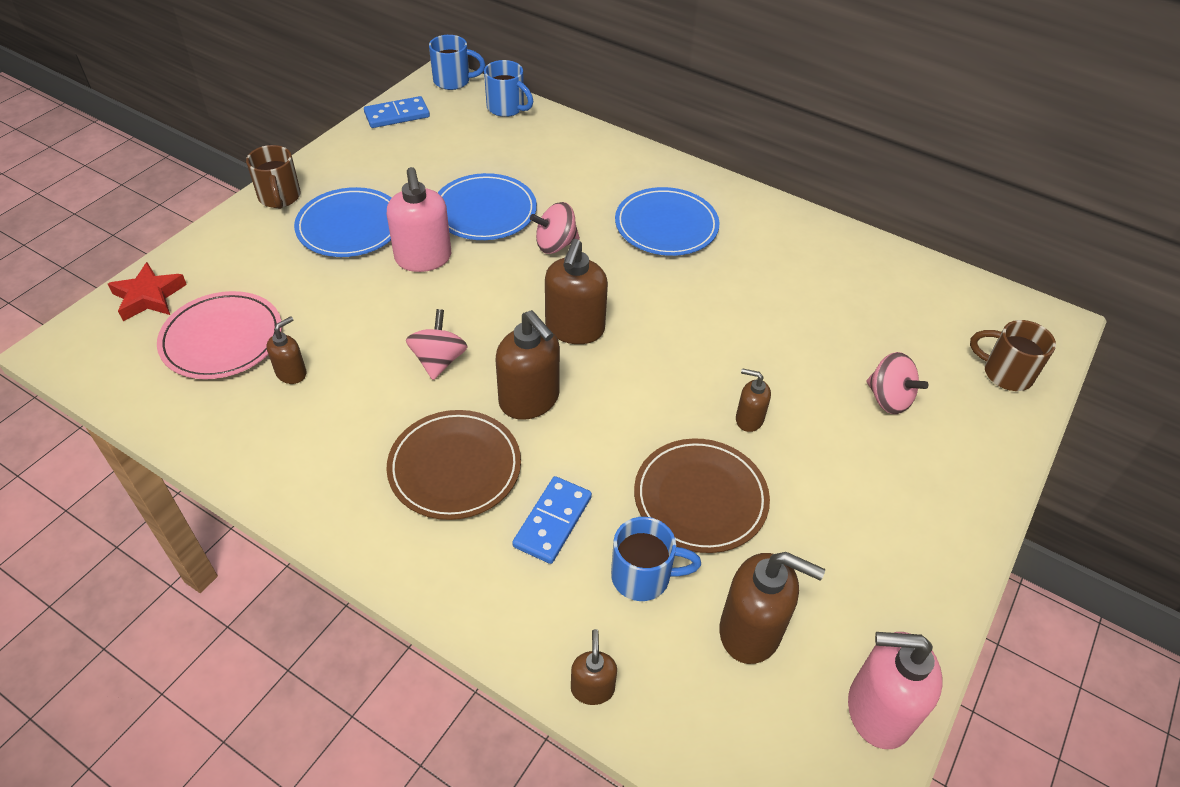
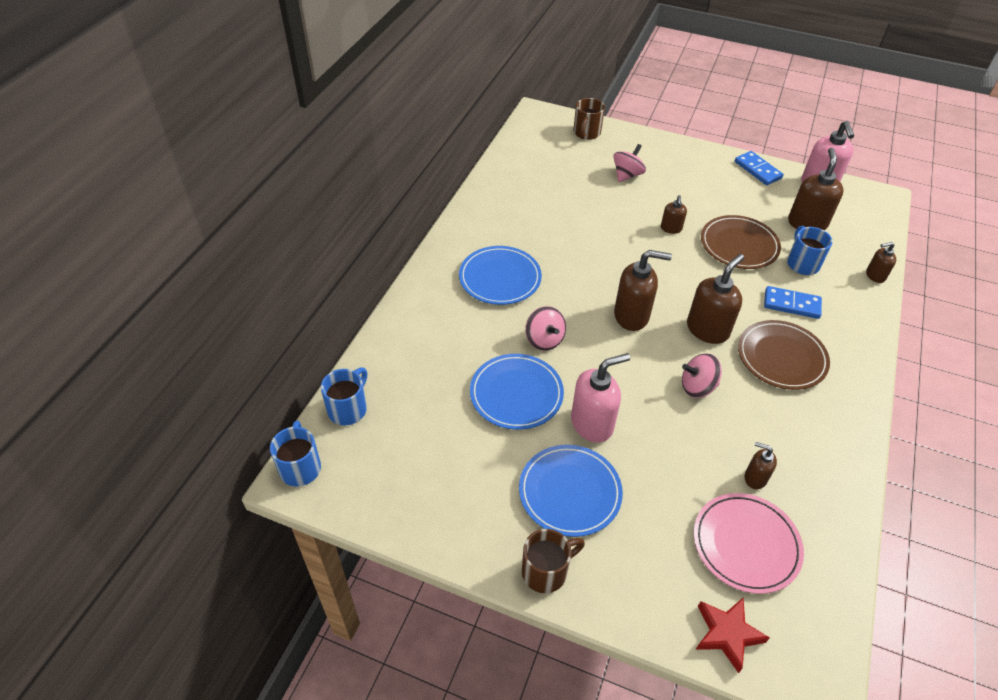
camera: 100 degrees left, 0 degrees up
blue domino [364,96,430,128] -> blue domino moved to [735,151,784,185]

